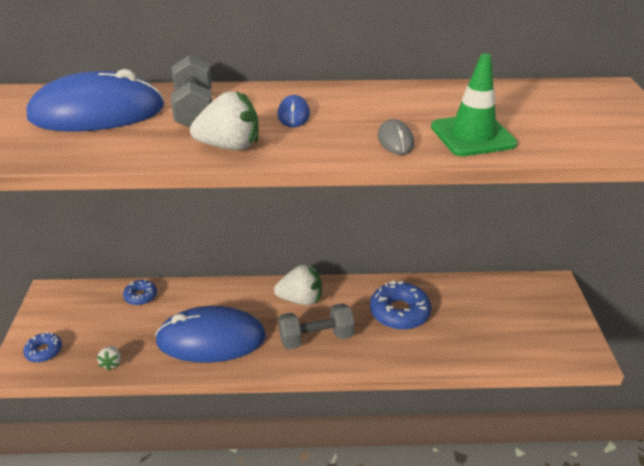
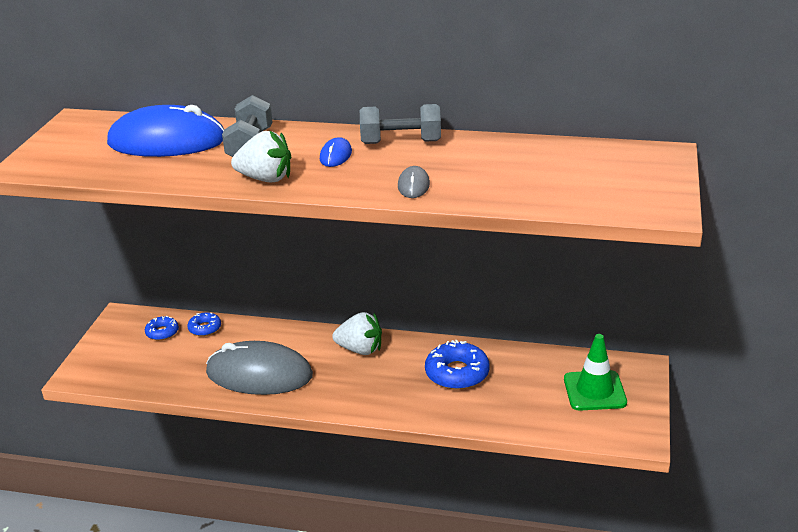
camera: 15 degrees right, 5 degrees down
blue donut [23,332,62,362] -> blue donut moved to [145,316,179,340]
white strawberry [97,346,121,371] -> none
blue mouse [155,306,266,363] -> grey mouse [206,341,313,395]
grey dumbbell [278,303,355,350] -> grey dumbbell moved to [360,104,441,144]
green traffic cone [431,53,518,156] -> green traffic cone moved to [564,334,627,411]

